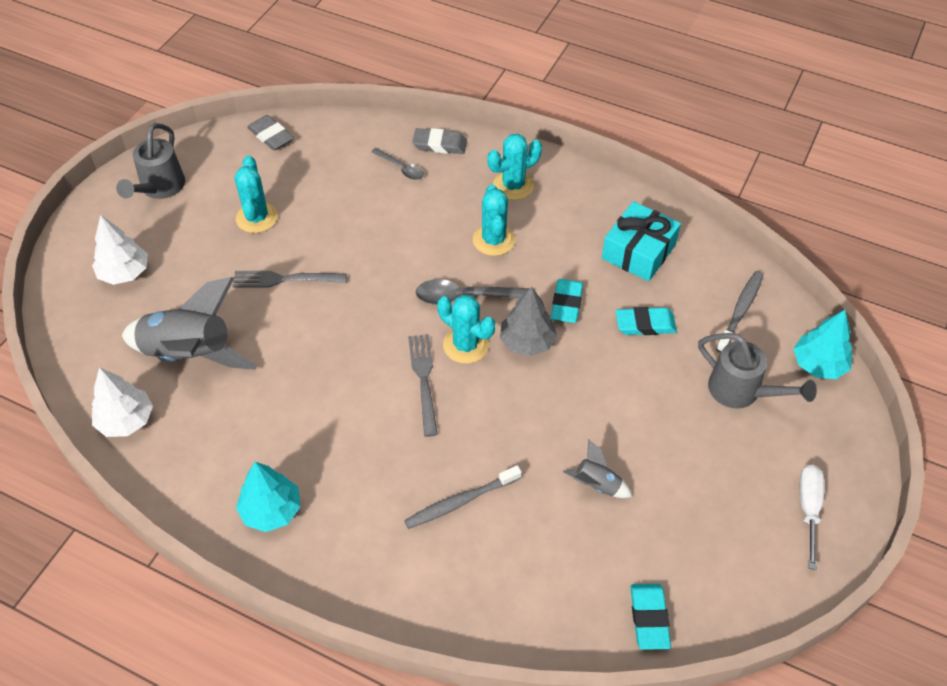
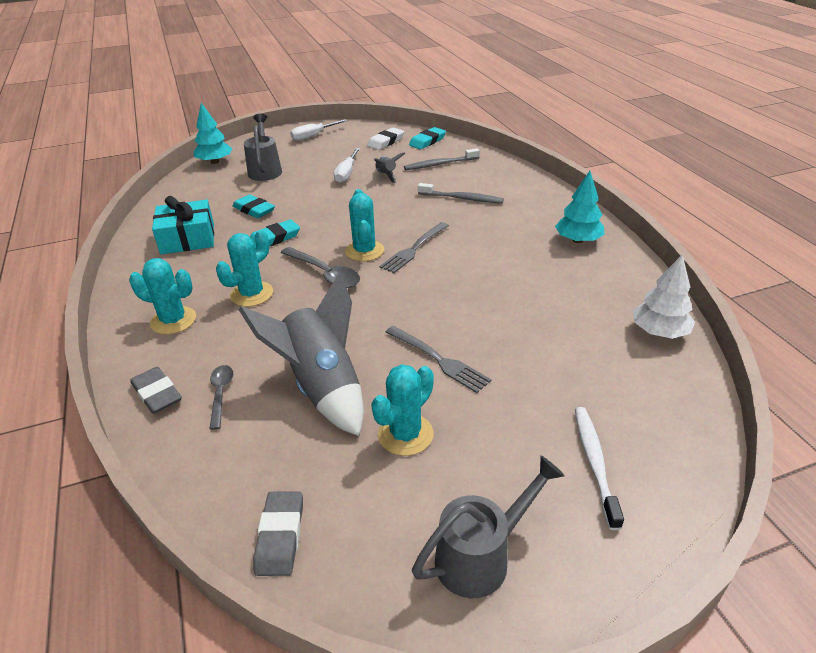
camera: 135 degrees left, 15 degrees down
white tree [92,215,148,285] -> white toothbrush [575,407,624,530]
grey rocket [122,277,257,370] -> grey rocket moved to [239,273,364,436]
grey tree [500,286,557,357] -> none
grey toothbrush [716,271,763,353] -> grey toothbrush moved to [404,148,480,170]
none -> white screwdriver [334,148,360,183]
none -> white eraser [367,127,404,150]

